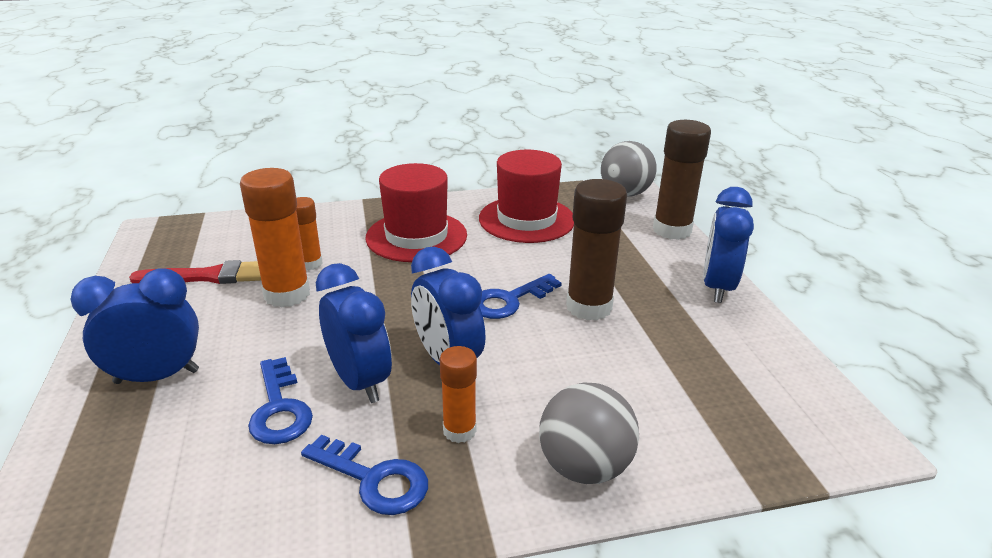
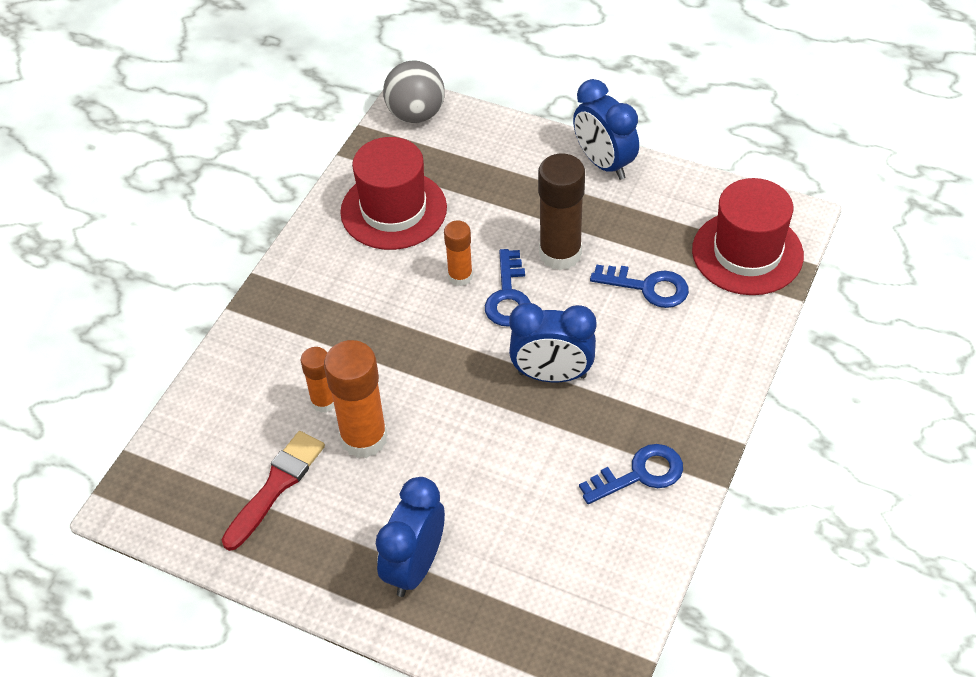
camera: 50 degrees left, 20 degrees up
blue key [248,357,313,444] -> blue key moved to [590,264,689,308]
blue clock [316,263,392,403] -> none
red hat [366,163,467,262] -> red hat moved to [692,178,804,295]
orange glue stick [440,346,477,443] -> orange glue stick moved to [444,221,473,286]
grey ball [539,383,639,484] -> none
brown glue stick [653,120,711,240] -> none

